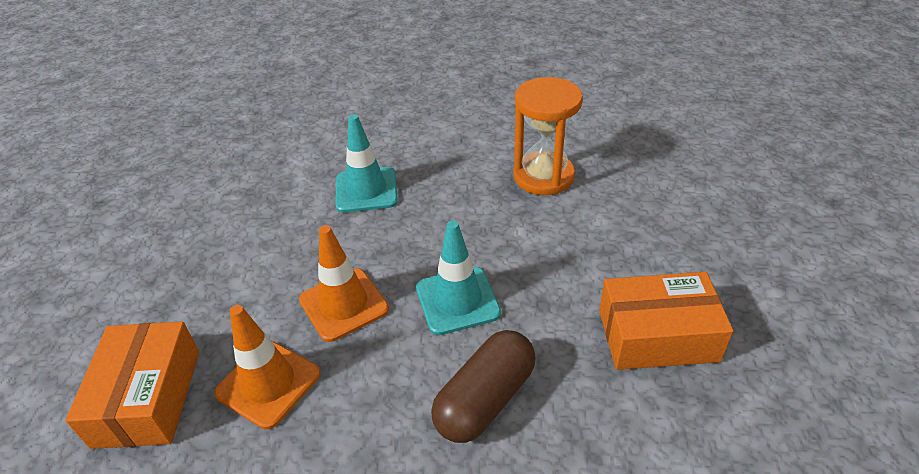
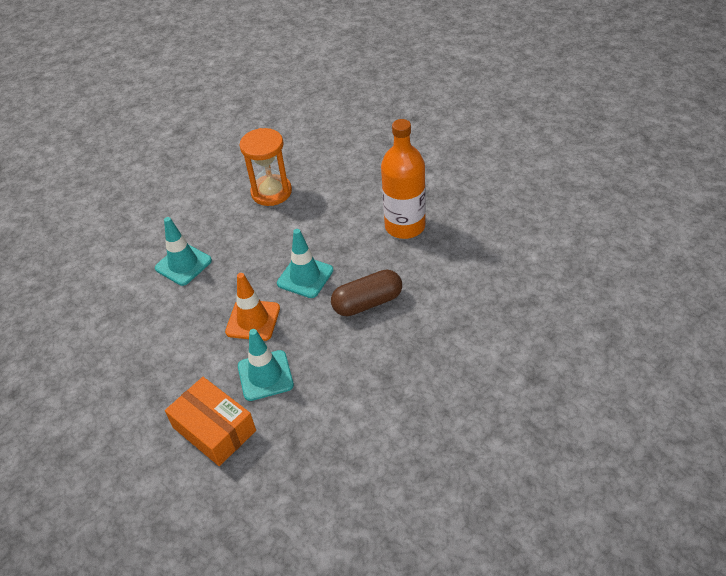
camera: 45 degrees left, 5 degrees up
orange traffic cone [214,305,320,429] -> turquoise traffic cone [238,329,294,401]
brown capsule [431,330,536,443] -> brown capsule turned 75 degrees clockwise [331,270,402,316]
orange box [599,272,734,370] -> orange bottle [381,119,426,239]

